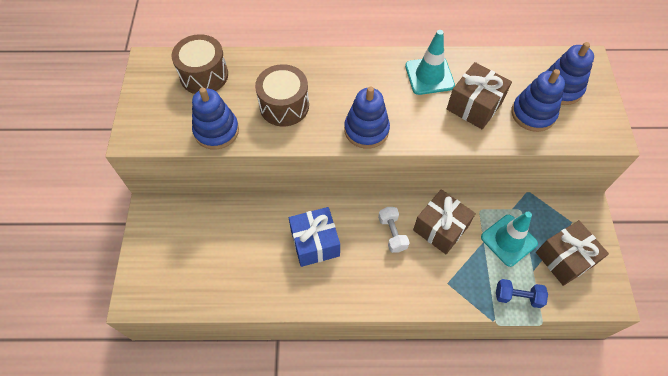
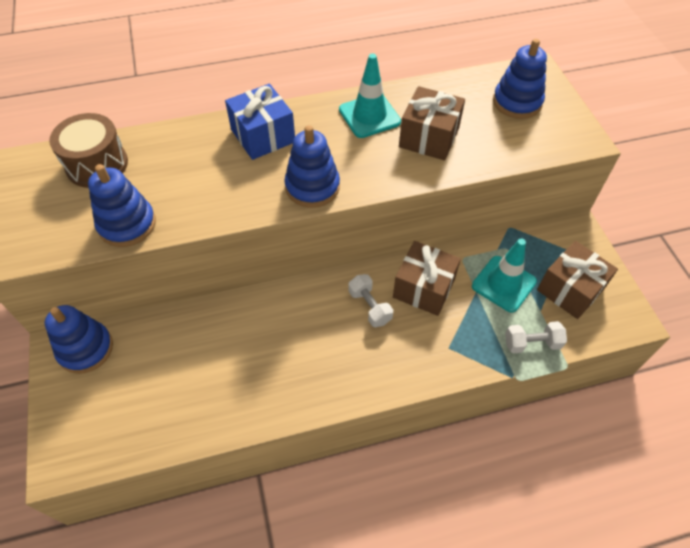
camera: 15 degrees left, 5 degrees down
brown drum [255,64,309,126] -> none
blue gift [289,207,340,267] -> blue gift moved to [225,84,295,160]
blue dumbbell [496,279,548,308] -> white dumbbell [505,321,567,353]
blue stacking toy [512,69,565,132] -> blue stacking toy moved to [45,305,113,374]

